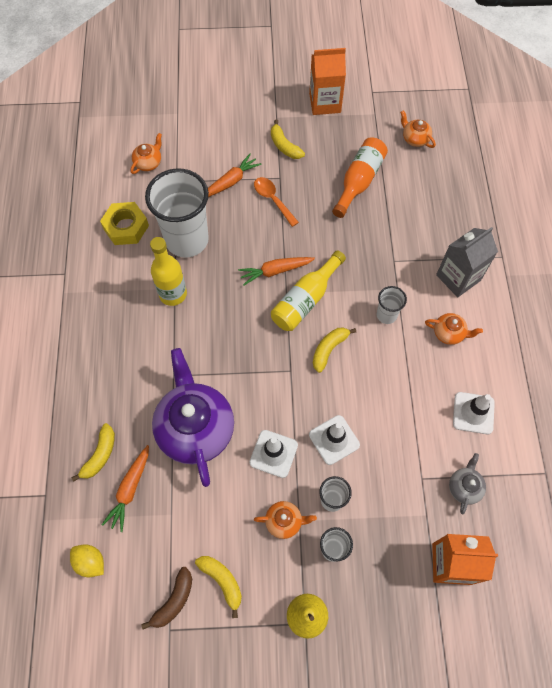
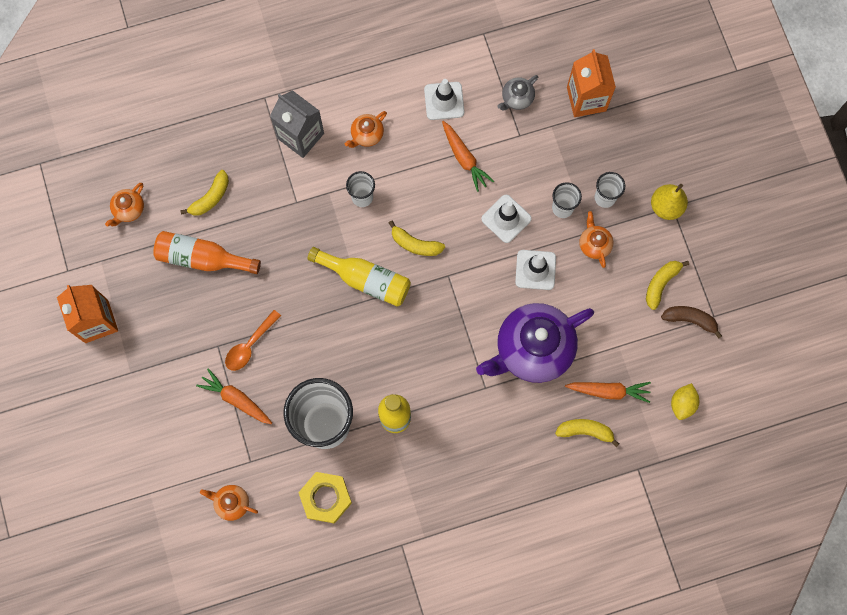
camera: 105 degrees left, 10 degrees up
orange carrot [238,257,315,286] -> orange carrot moved to [442,121,494,192]
yellow banana [271,120,305,159] -> yellow banana moved to [180,170,229,216]
orange teapot [425,313,483,345] -> orange teapot turned 135 degrees counterclockwise [345,111,387,148]
grey teapot [449,453,486,514] -> grey teapot turned 45 degrees counterclockwise [497,75,538,111]

